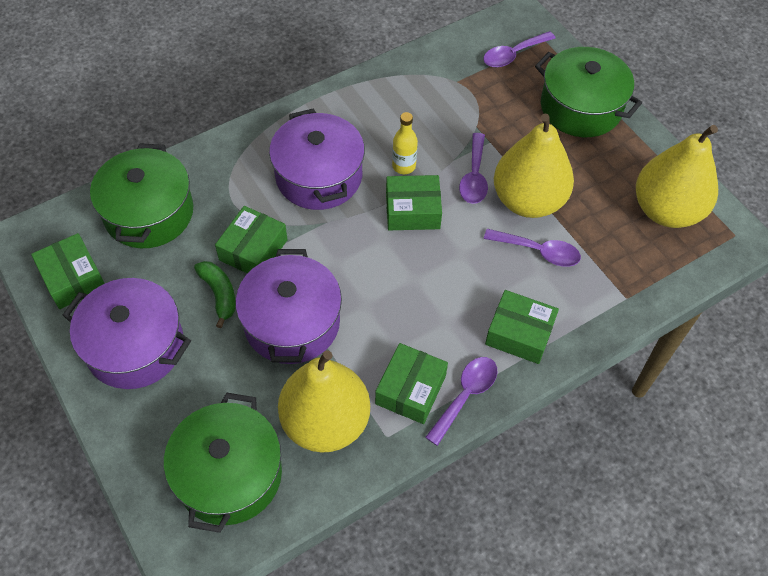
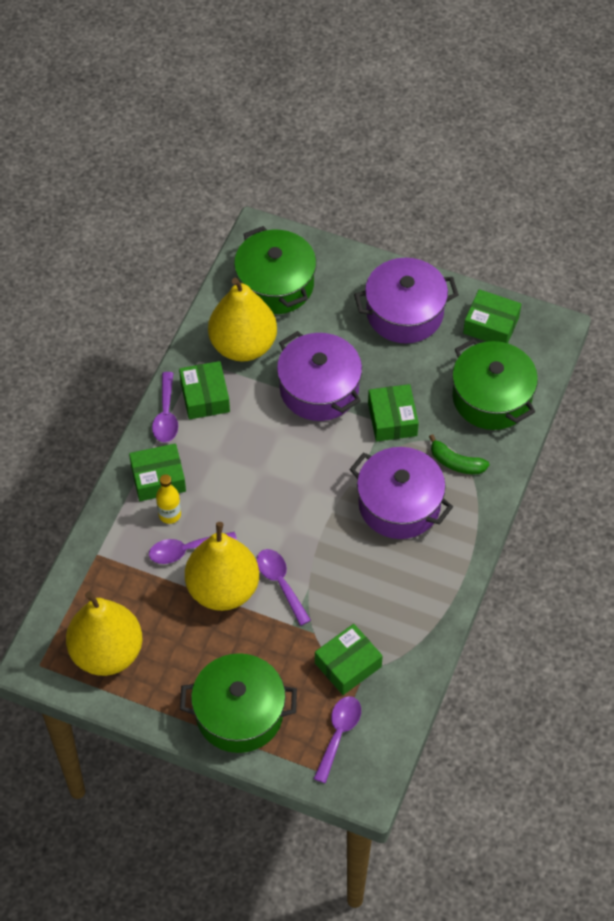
camera: 145 degrees right, 0 degrees up
green banana [194,261,236,328] -> green banana moved to [429,434,489,474]
green box [386,175,442,230] -> green box moved to [315,624,383,695]
yellow bottle [392,112,418,174] -> yellow bottle moved to [156,474,181,524]

